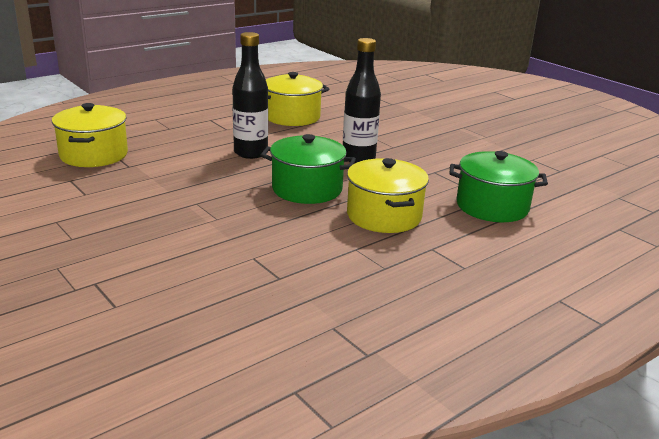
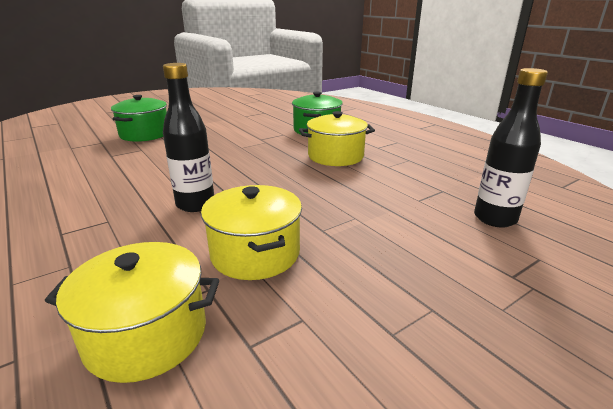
camera: 85 degrees left, 0 degrees up
green pot [260,134,356,204] -> green pot moved to [111,95,167,142]
yellow pot [266,72,329,126] -> yellow pot moved to [201,185,302,280]
black bottle [343,38,381,164] -> black bottle moved to [474,68,548,228]

